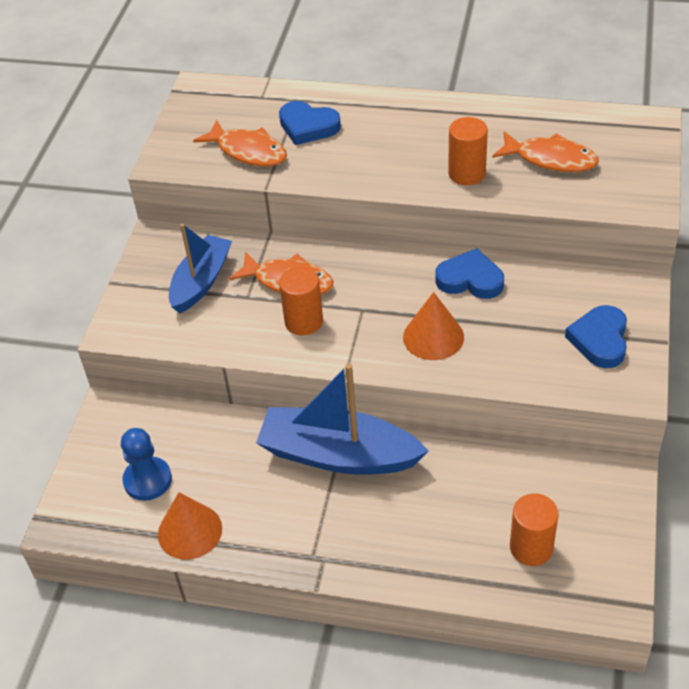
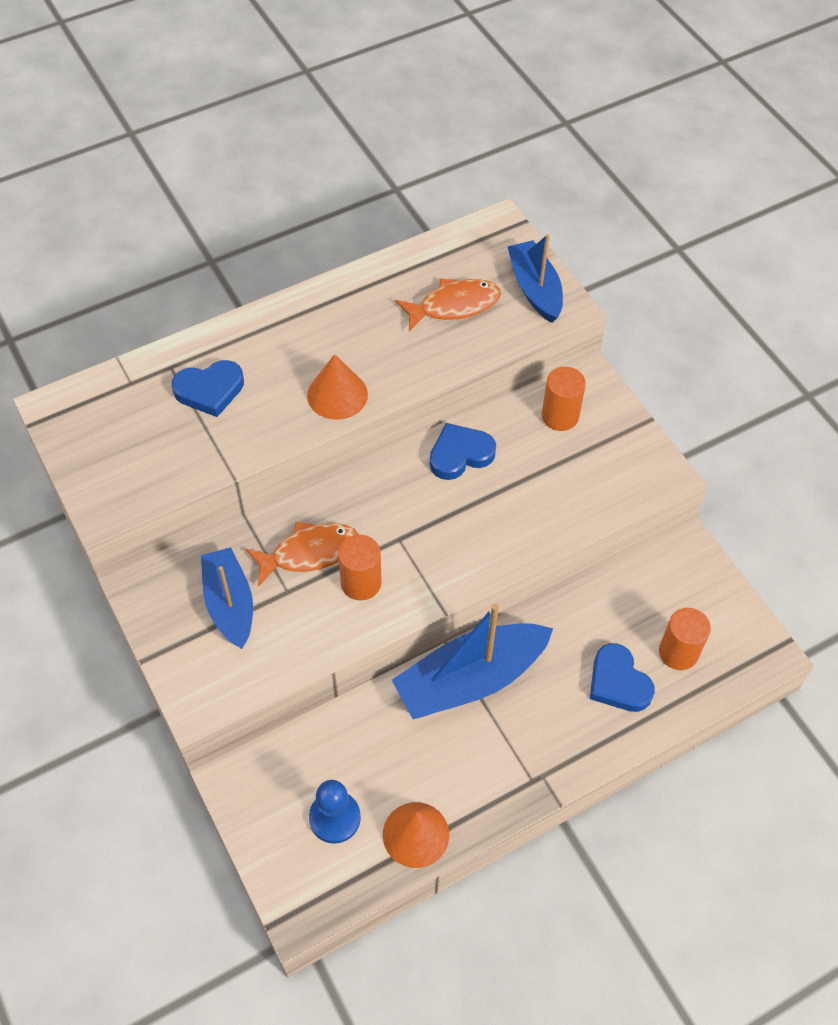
camera: 45 degrees left, 10 degrees up
orange fish [193,119,287,166] -> none
orange cone [403,292,464,360] -> orange cone moved to [307,354,368,420]
orange cylinder [448,117,488,185] -> orange cylinder moved to [542,367,586,431]
blue heart [565,305,627,368] -> blue heart moved to [590,643,655,712]
none -> blue boat [507,234,563,323]

